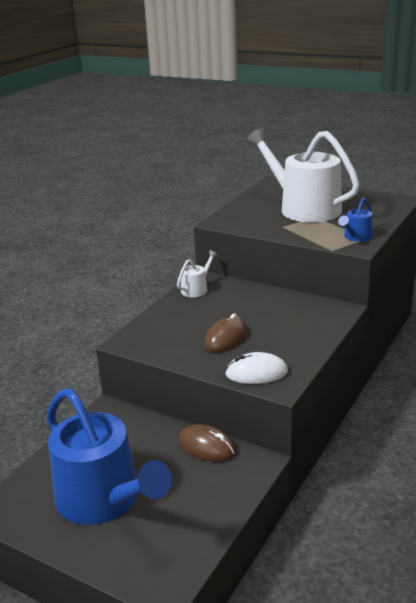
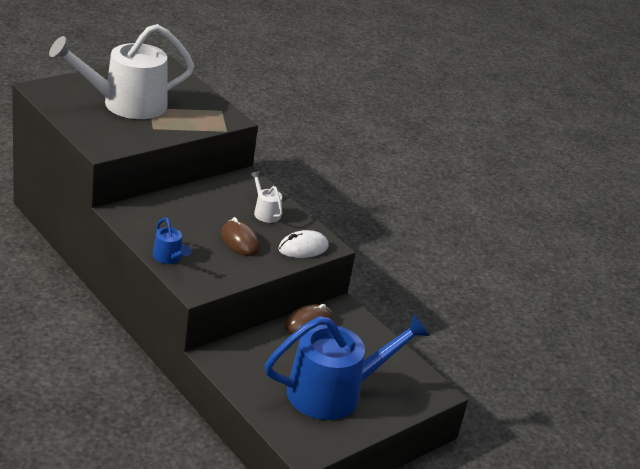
camera: 75 degrees left, 5 degrees up
white watering can [177,250,218,297] -> white watering can moved to [250,171,282,223]
white mouse [225,352,288,384] -> white mouse turned 45 degrees clockwise [278,230,329,258]
blue watering can [338,198,372,242] -> blue watering can moved to [153,218,191,264]

